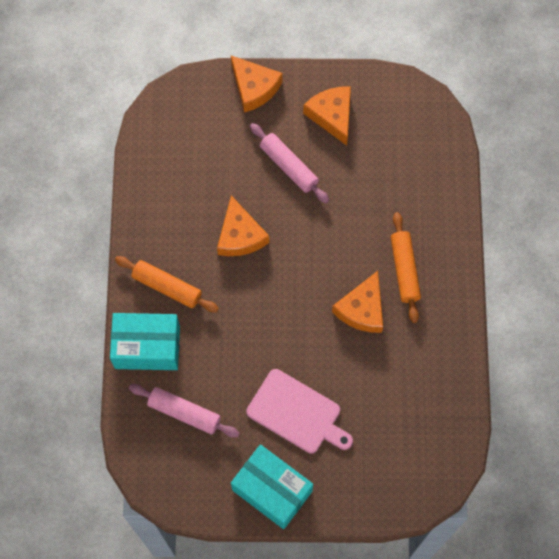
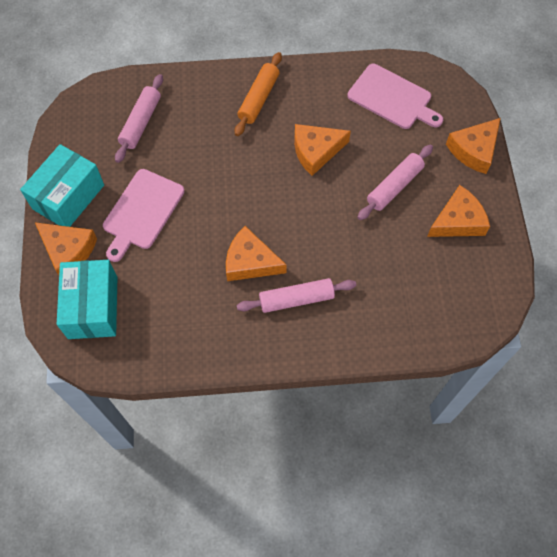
camera: 85 degrees right, 5 degrees down
turquoise box [110,313,180,370] -> turquoise box moved to [57,260,117,339]
orange rolling pin [391,212,421,323] -> pink rolling pin [237,278,356,313]
none -> orange cheese [35,222,97,275]
none -> pink cutting board [347,64,443,129]

